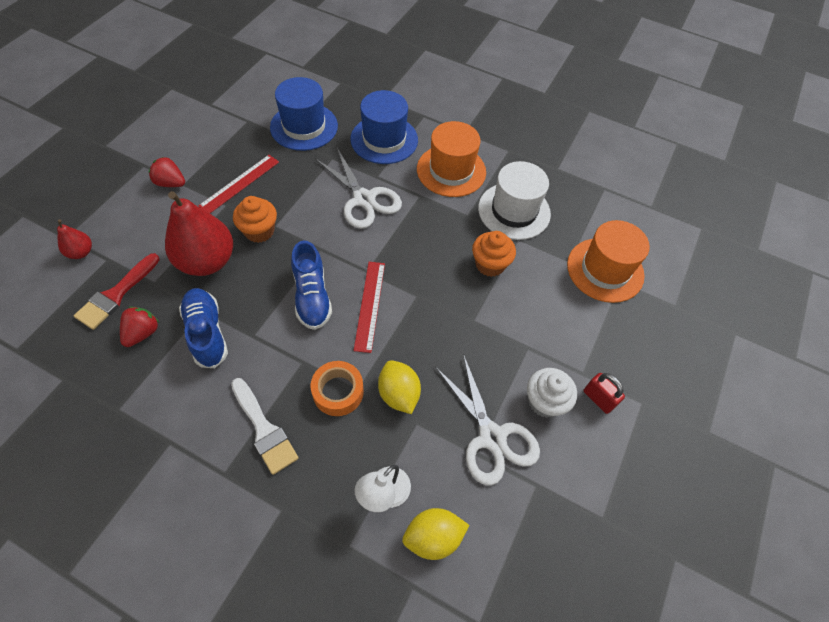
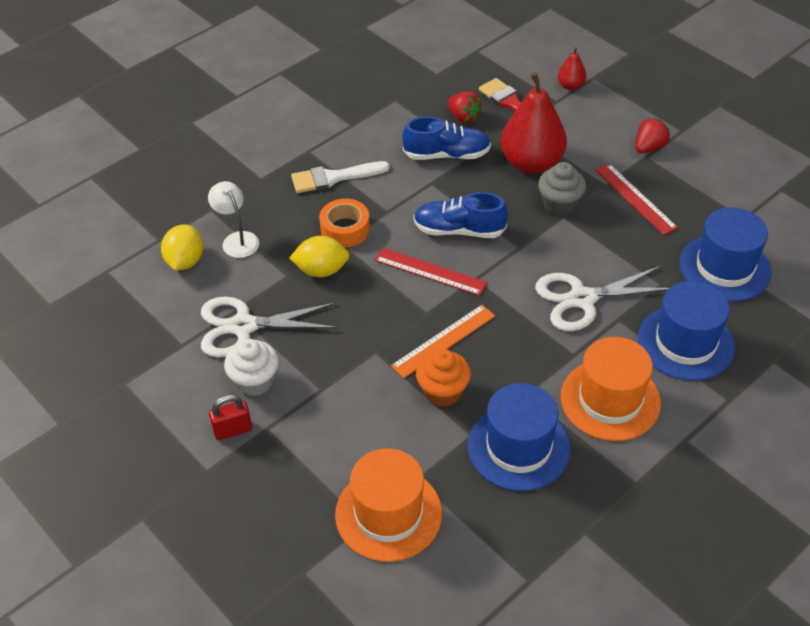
camera: 115 degrees right, 10 degrees down
orange cupcake [233,196,277,243] -> grey cupcake [538,162,586,216]
white hat [478,161,551,240] -> blue hat [468,383,571,491]
none -> orange ruler [391,305,495,378]

